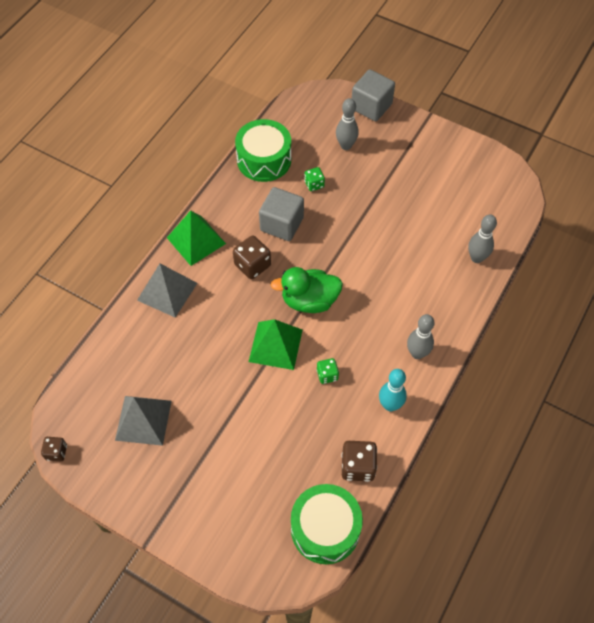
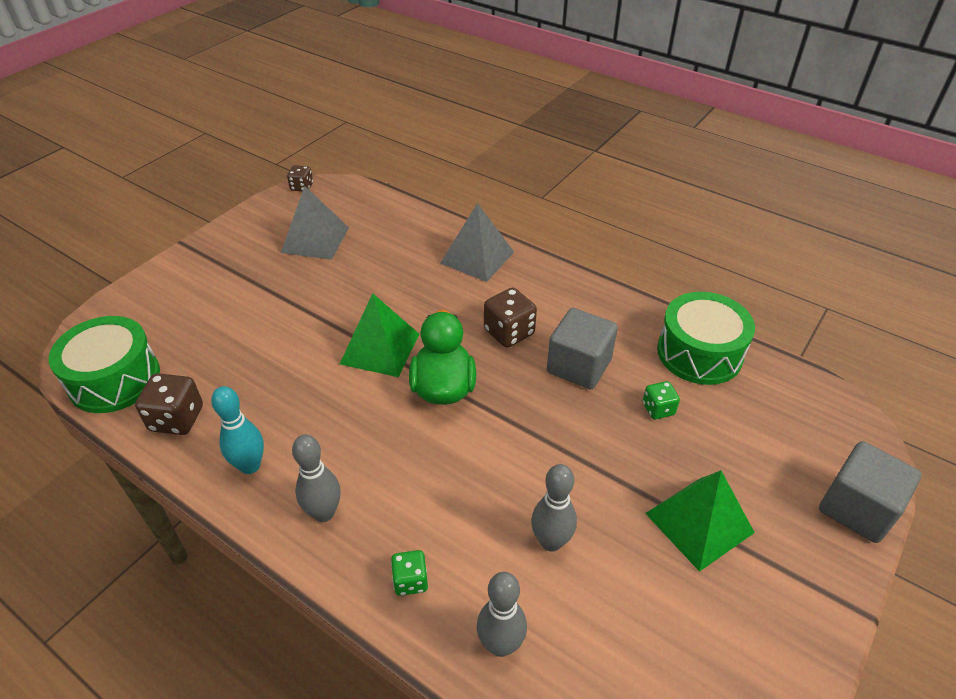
camera: 95 degrees right, 15 degrees down
green pyramid [167,210,226,266] -> green pyramid moved to [645,470,755,572]
green dice [317,358,339,384] -> green dice moved to [391,550,428,596]
grey bowling pin [336,98,359,150] -> grey bowling pin moved to [531,464,577,552]

